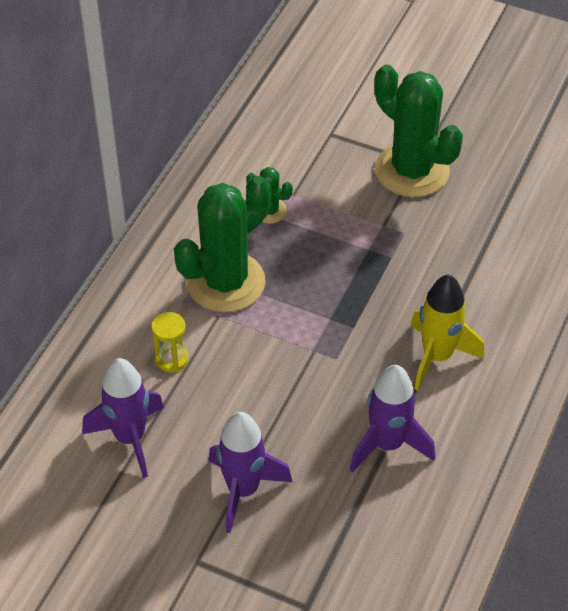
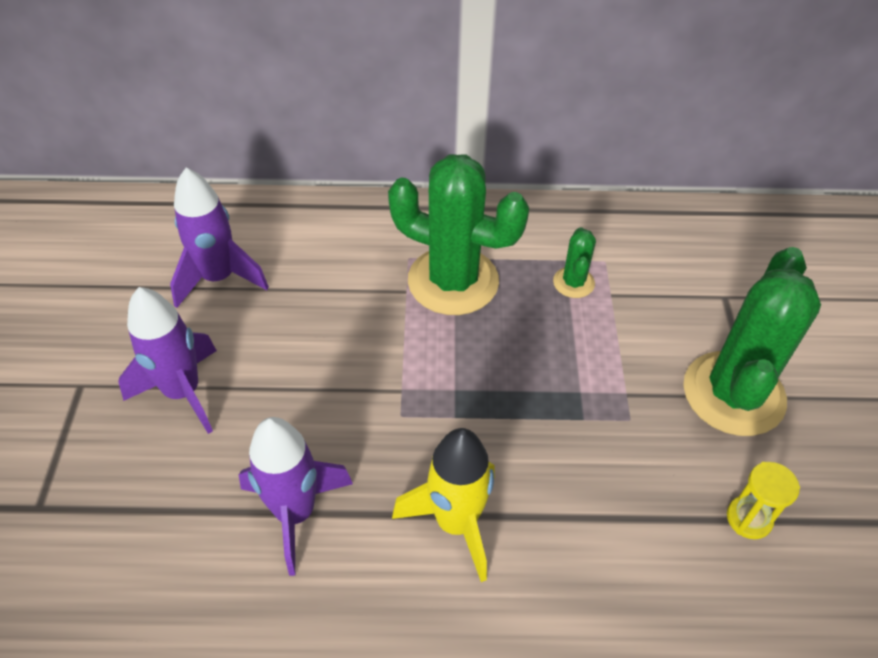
camera: 65 degrees right, 0 degrees up
yellow hourglass [151,312,188,372] -> yellow hourglass moved to [727,462,800,539]

